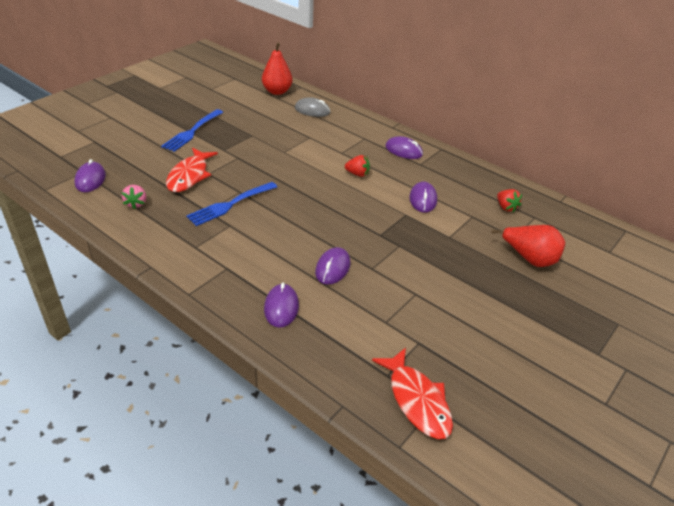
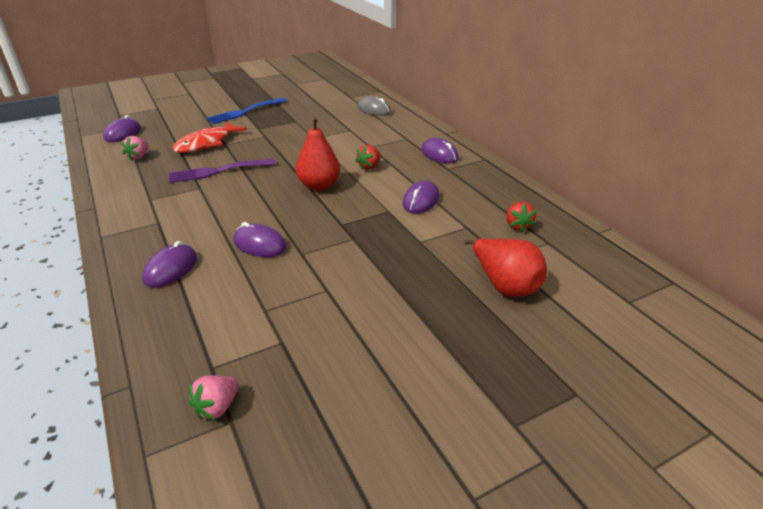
camera: 25 degrees right, 5 degrees down
blue fork [186,182,277,226] -> purple fork [169,159,276,183]
red pear [262,43,292,95] -> red pear moved to [296,117,340,191]
purple mouse [315,247,351,285] -> purple mouse turned 75 degrees clockwise [233,222,287,257]
red strawberry [345,155,370,177] -> red strawberry turned 90 degrees clockwise [355,145,381,170]
red fish [372,347,453,439] -> pink strawberry [189,375,239,420]

